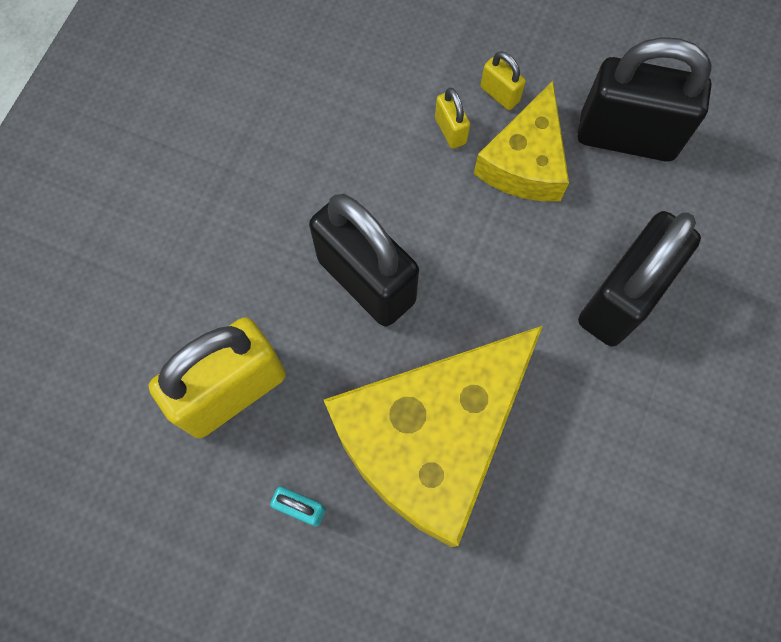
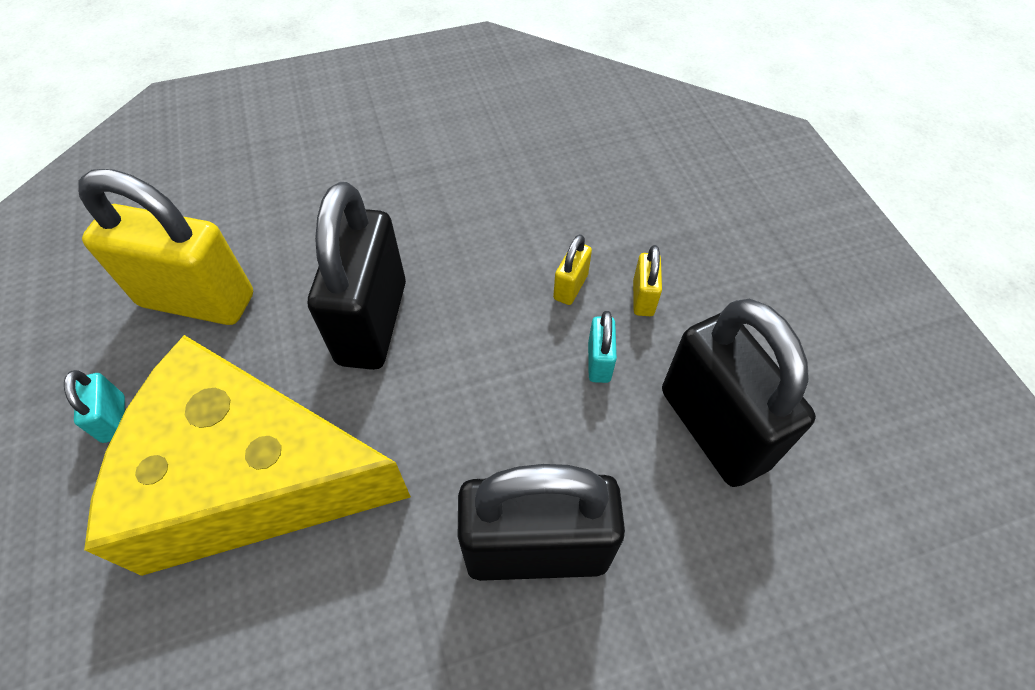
camera: 50 degrees right, 15 degrees down
yellow cheese [474,81,569,201] -> turquoise padlock [588,311,617,383]

